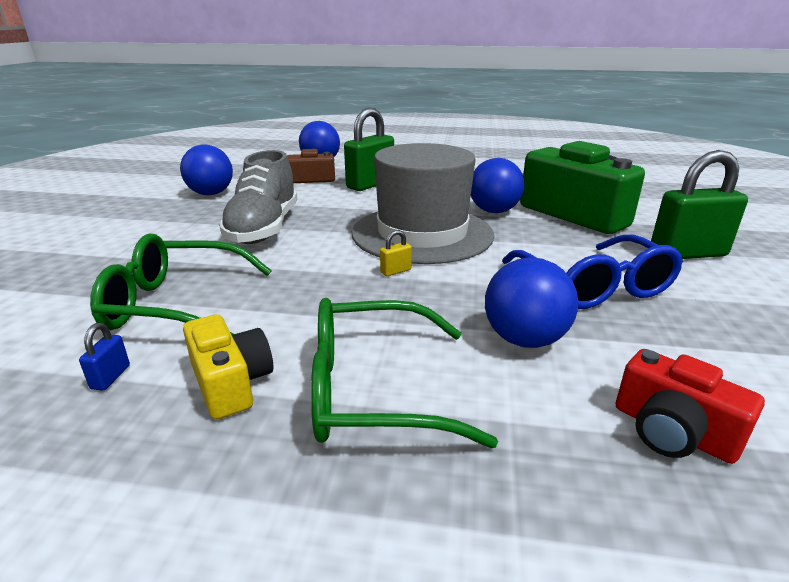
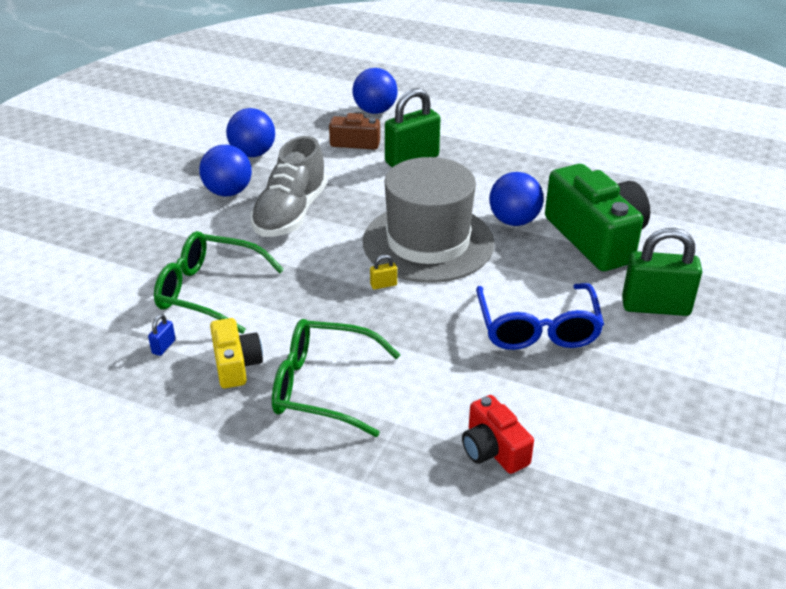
camera: 15 degrees right, 10 degrees up
blue ball [485,258,578,348] -> blue ball moved to [199,145,252,196]

